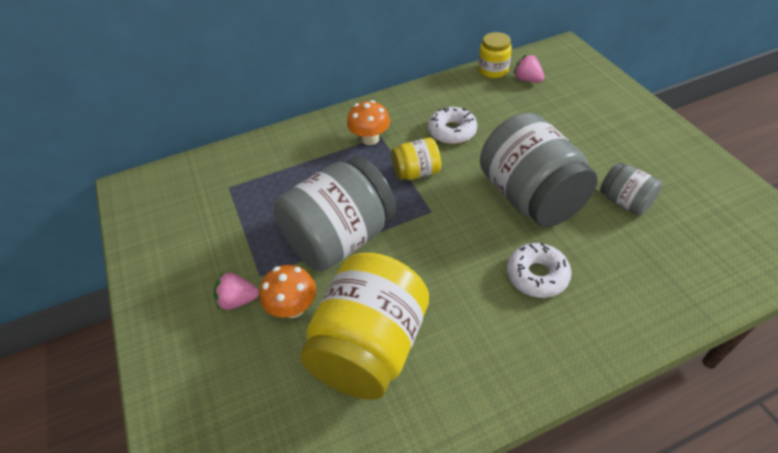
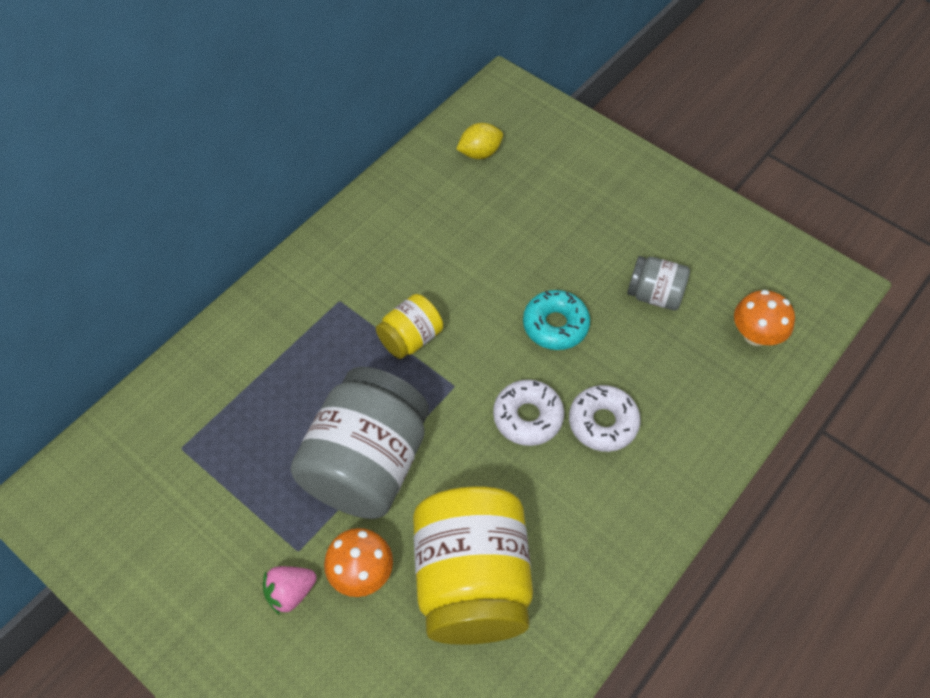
camera: 30 degrees left, 10 degrees up
orange mushroom [347,100,390,145] -> orange mushroom moved to [734,290,795,346]
white donut [428,107,477,144] -> white donut moved to [493,379,564,446]
yellow jar [478,32,512,78] -> none
grey jar [480,112,598,227] -> turquoise donut [523,290,590,350]
pink strawberry [513,55,545,82] -> yellow lemon [456,123,503,159]

